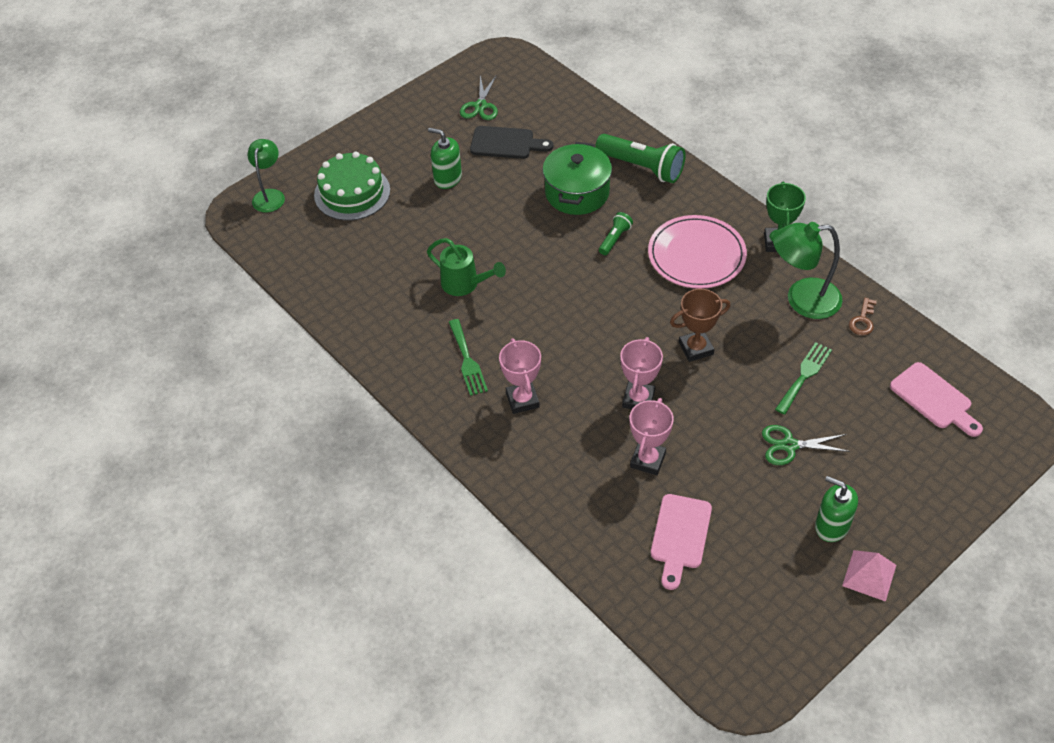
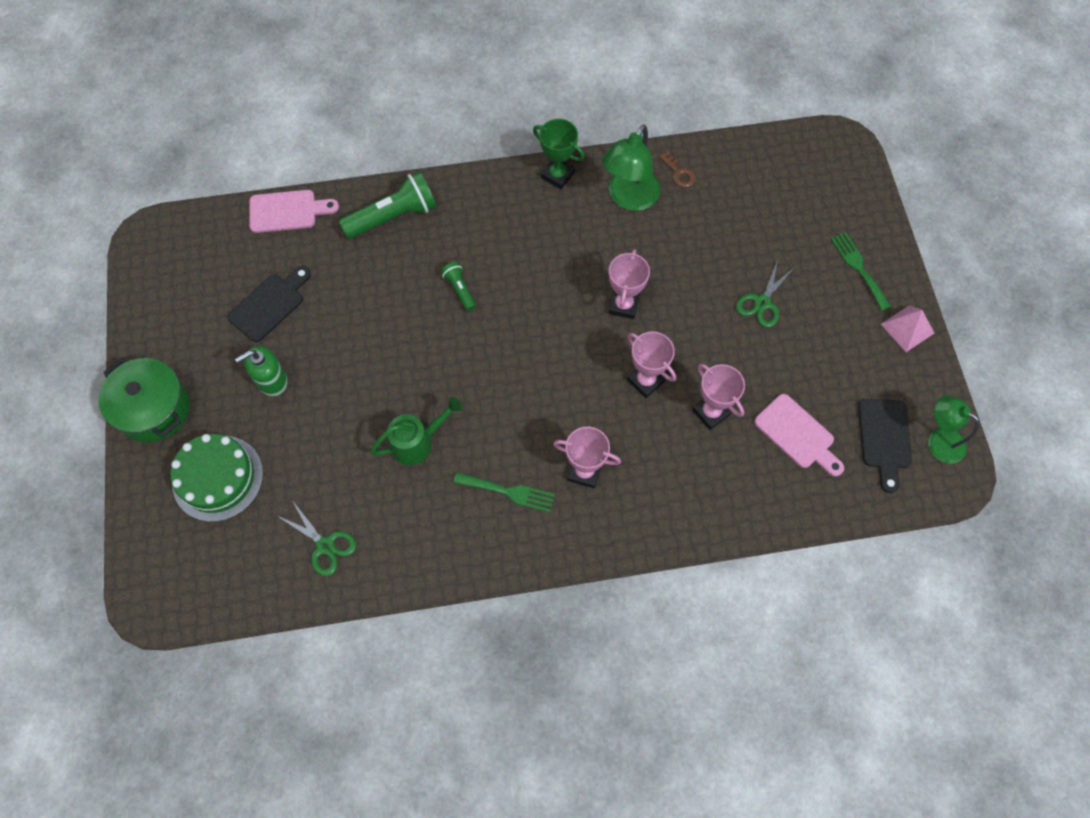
camera: 60 degrees left, 15 degrees up
green lamp [248,139,285,213] -> green lamp moved to [928,395,979,464]
green scissors [460,75,498,120] -> green scissors moved to [276,500,356,576]
green pot [542,142,612,215] -> green pot moved to [98,358,190,443]
pink plate [648,215,747,289] -> none
brown trophy [670,289,731,362] -> pink trophy [608,249,650,319]
green fork [775,342,832,415] -> green fork moved to [831,232,891,311]
green soap dispenser [815,476,858,542] -> none
pink cutting board [890,362,983,437] -> pink cutting board moved to [249,190,339,233]
none -> black cutting board [858,399,912,493]

